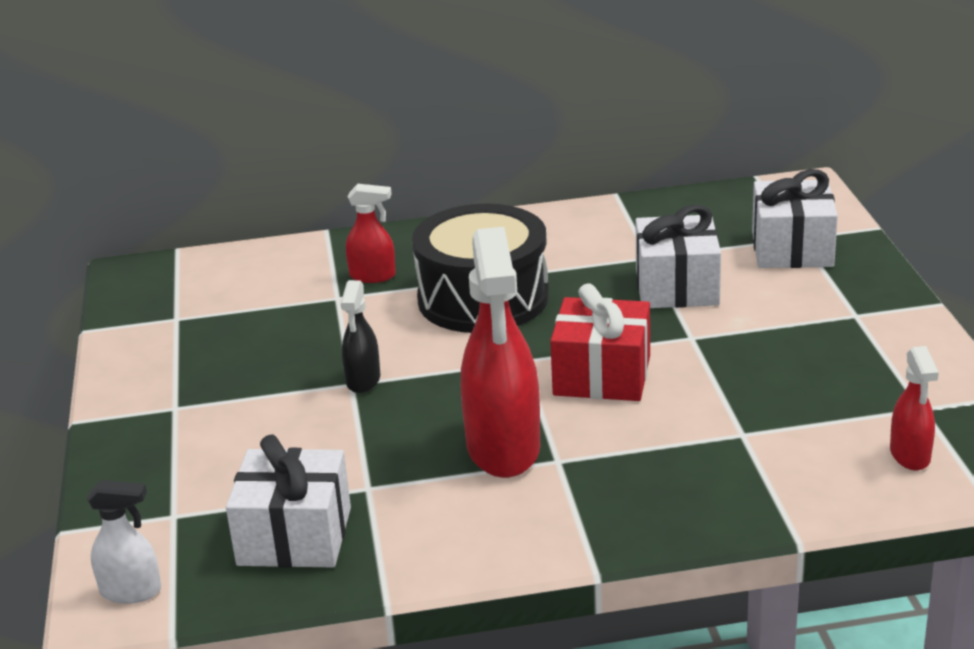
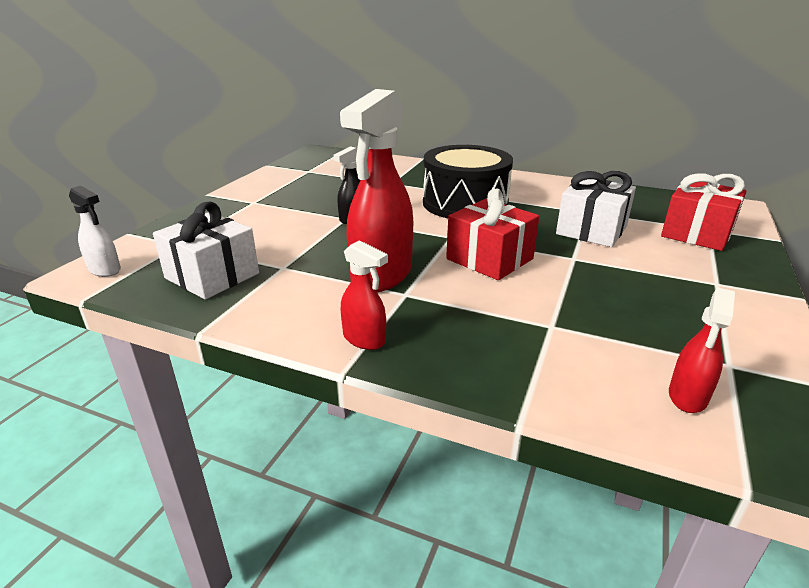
camera: 30 degrees right, 0 degrees up
red spray bottle [346,184,396,283] -> red spray bottle moved to [341,240,388,350]
white gift [752,169,838,268] -> red gift [661,173,747,251]

